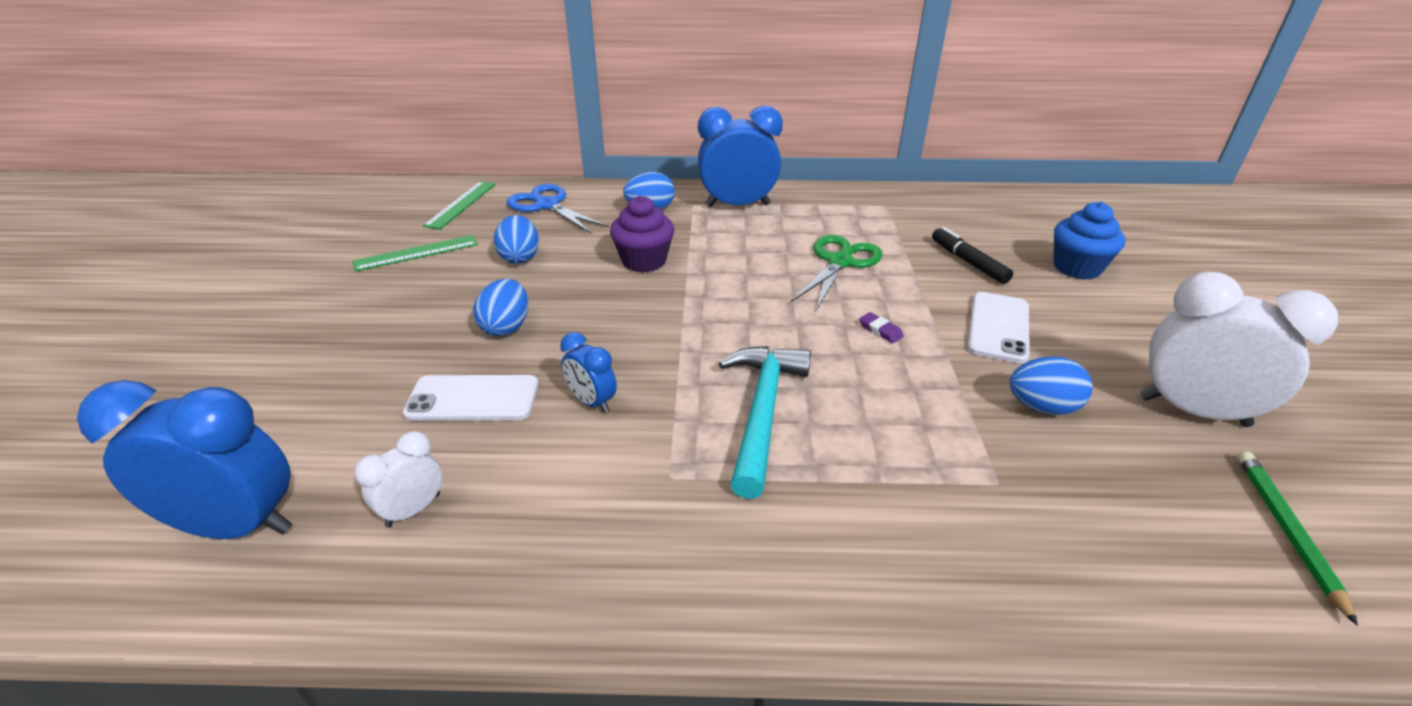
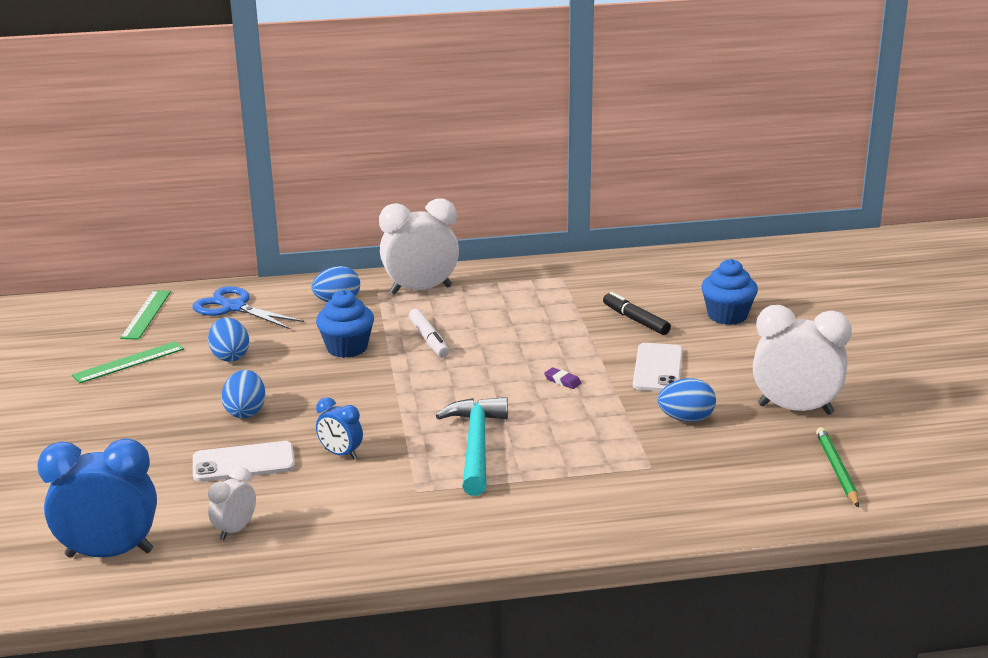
camera: 10 degrees left, 10 degrees down
purple cupcake [610,196,674,273] -> blue cupcake [316,290,374,358]
blue clock [698,106,783,207] -> white clock [379,198,459,294]
green scissors [791,235,883,310] -> none
none -> white marker [409,309,449,357]

